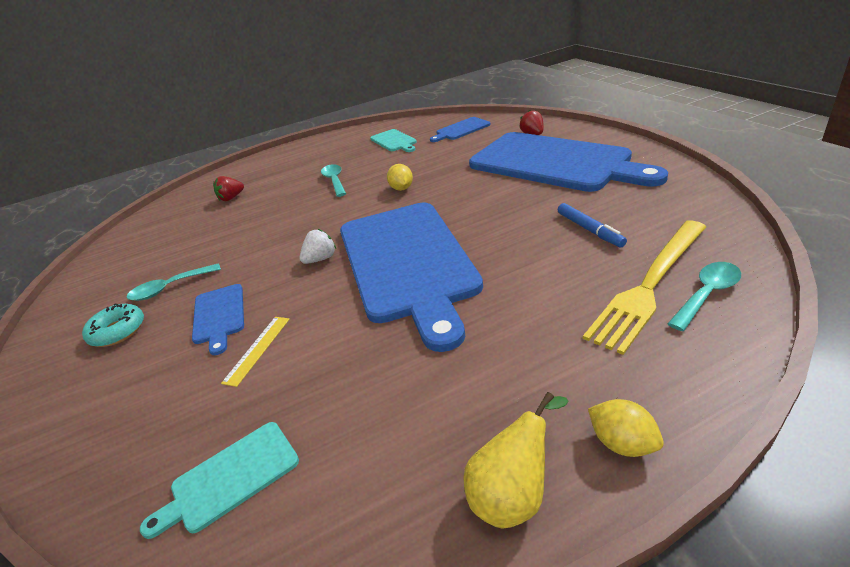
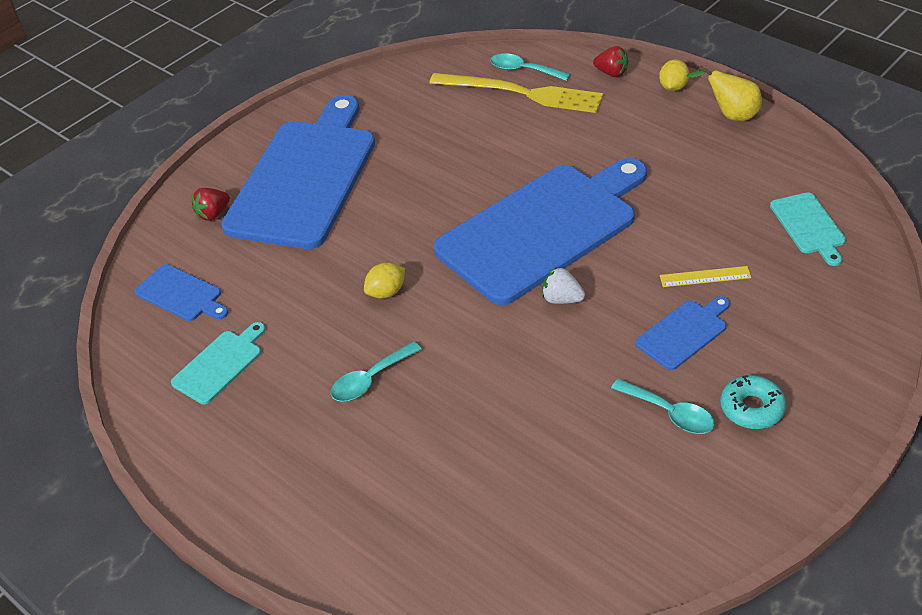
camera: 115 degrees left, 10 degrees up
turquoise cutting board [140,422,299,539] -> turquoise cutting board turned 45 degrees clockwise [770,192,846,266]
red strawberry [213,176,244,201] -> red strawberry moved to [593,46,628,77]
blue marker [558,203,627,247] -> none

